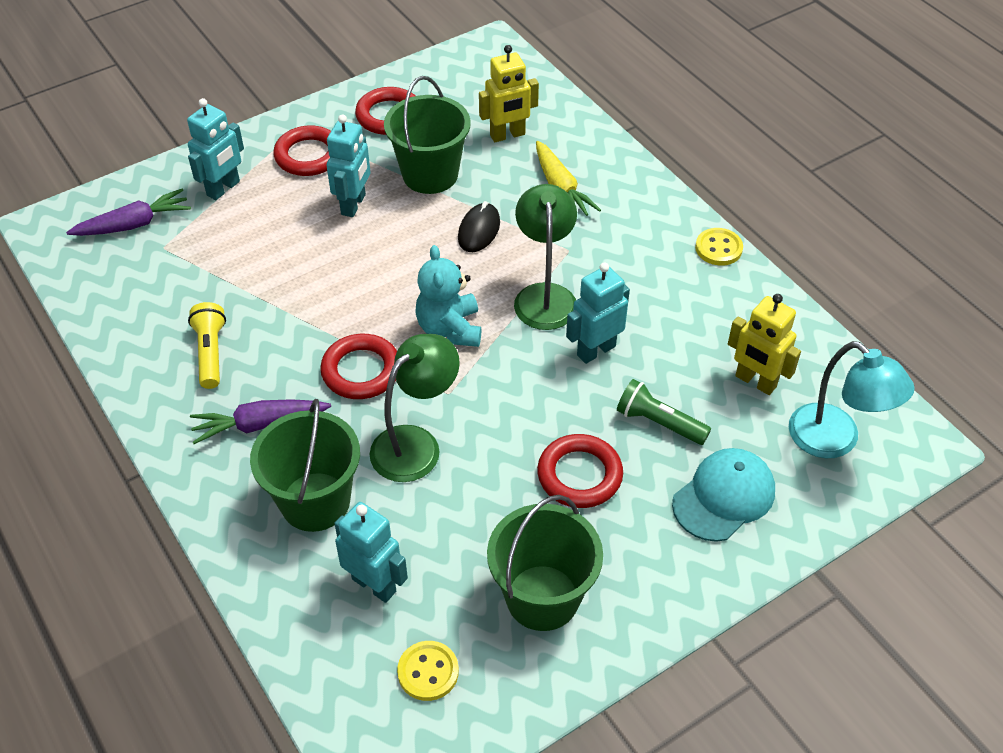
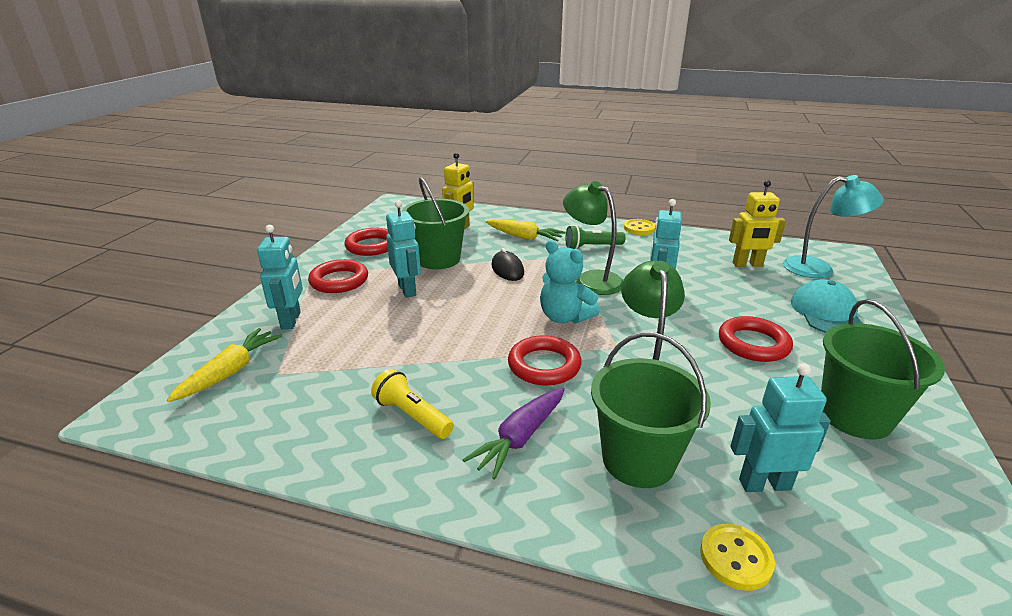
camera: 40 degrees left, 20 degrees down
purple carrot [66,189,191,236] -> yellow carrot [167,328,282,402]
yellow button [397,641,459,701] -> yellow button moved to [700,524,775,591]
green flashlight [617,379,711,445] -> green flashlight moved to [566,225,625,249]

